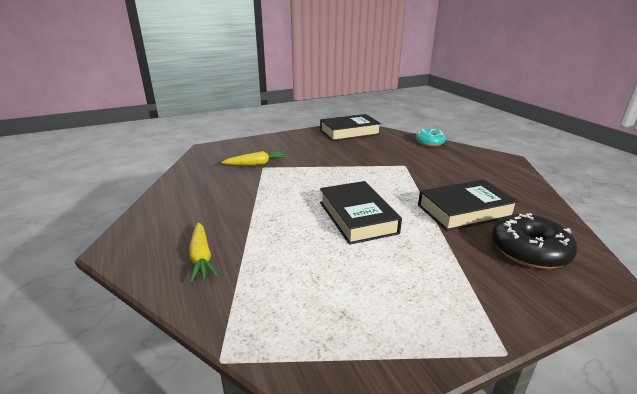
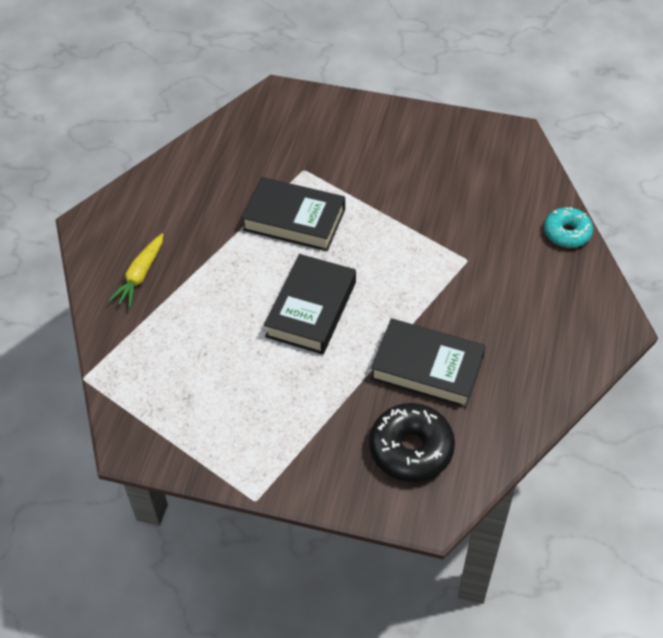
camera: 40 degrees right, 25 degrees up
yellow carrot [222,151,288,165] -> none
black book [320,114,381,141] -> black book moved to [241,177,345,251]

